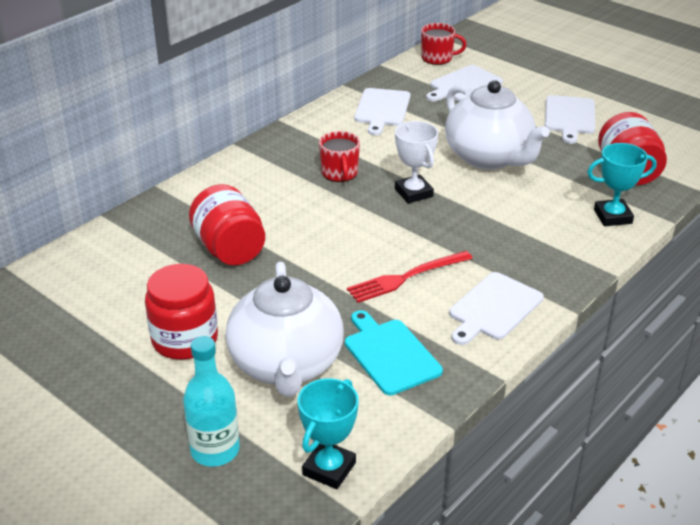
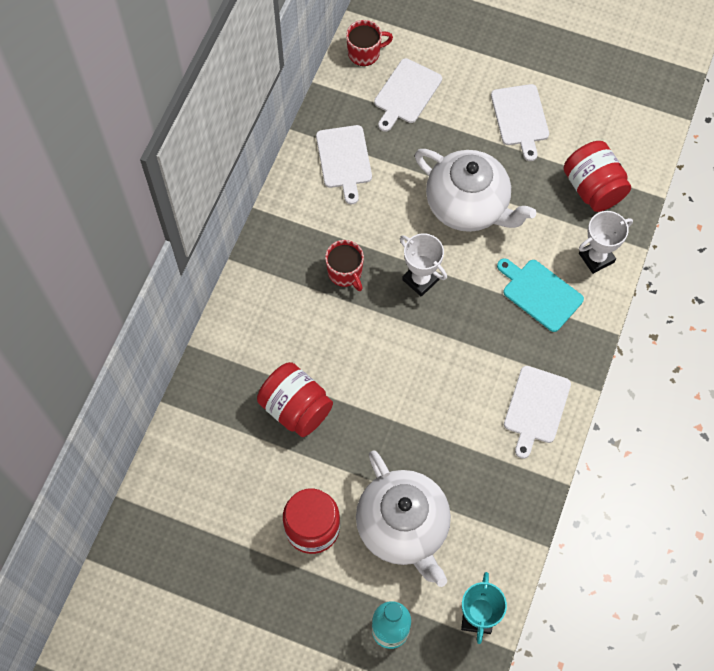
camera: 20 degrees left, 30 degrees up
turquoise cutting board [345,310,443,395] -> turquoise cutting board moved to [497,258,584,332]
red fork [347,251,473,303] -> none
turquoise trophy [588,143,657,226] -> white trophy [579,211,633,274]

